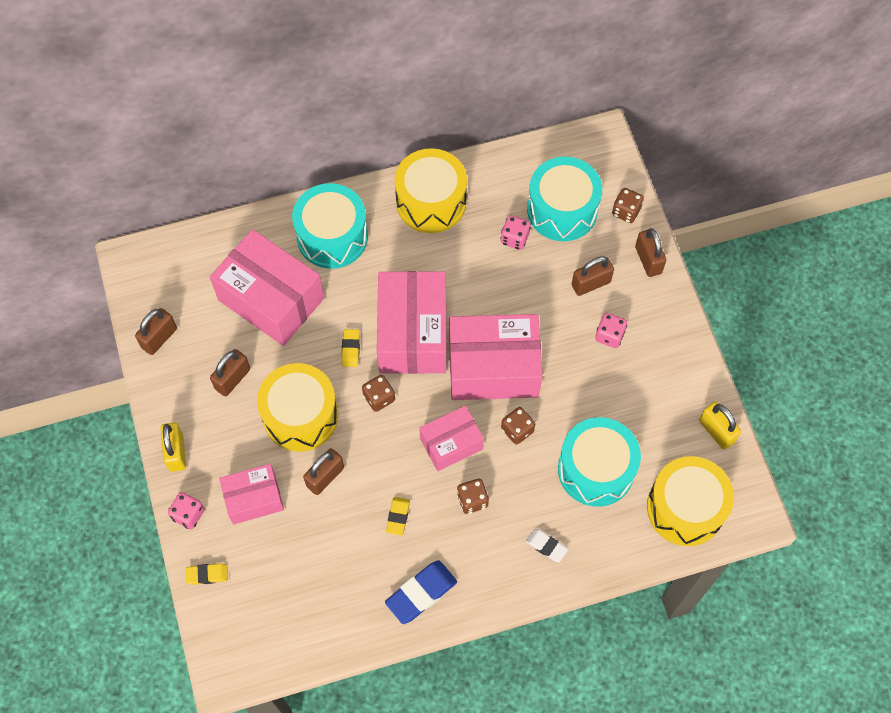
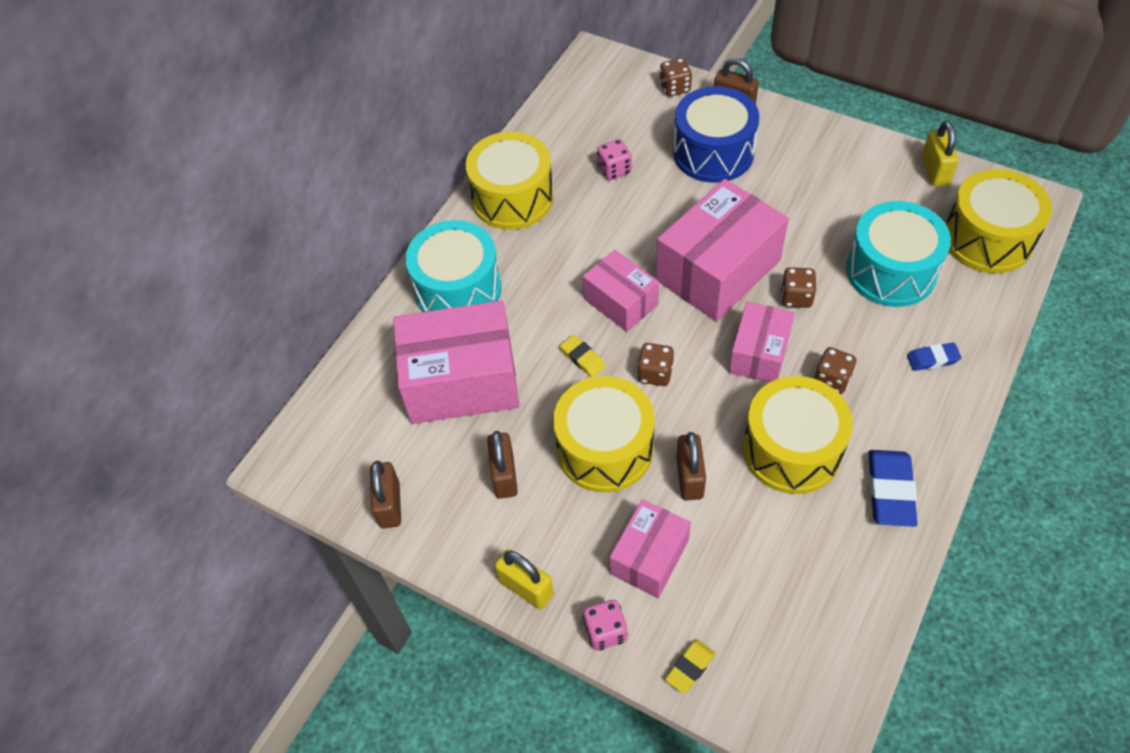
camera: 40 degrees left, 10 degrees down
pink box [377,271,446,374] -> pink box [583,250,659,332], size x0.58
yellow eraser [386,497,410,535] -> yellow drum [743,376,853,494]
white eraser [526,529,568,562] -> blue eraser [907,343,962,371]
turquoise drum [527,156,602,241] -> none
brown padlock [572,256,614,296] -> blue drum [673,86,759,183]
pink dice [595,313,627,348] -> none
yellow padlock [699,402,741,450] -> yellow padlock turned 75 degrees clockwise [922,121,959,186]

